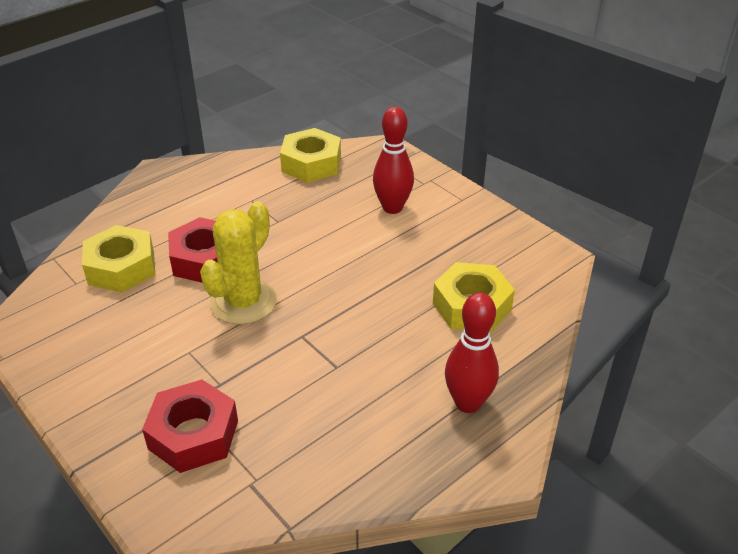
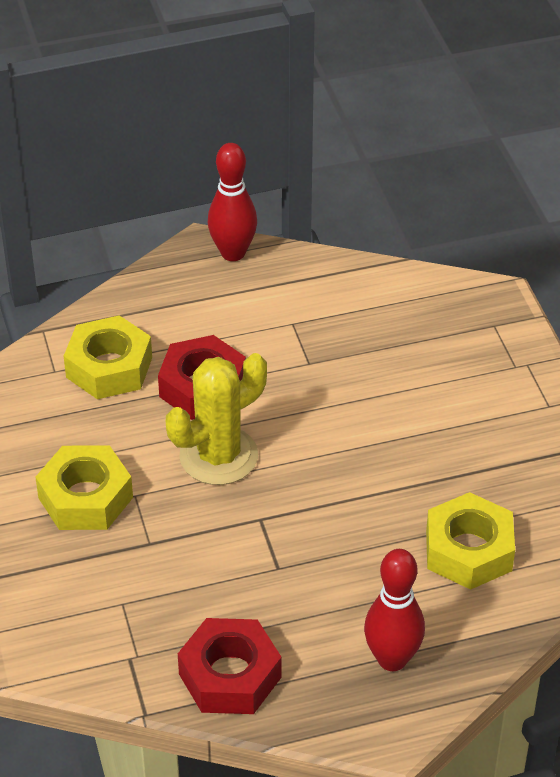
camera: 25 degrees right, 5 degrees up
red nut [142,380,238,473] -> red nut moved to [178,618,282,714]
yellow nut [280,128,341,183] -> yellow nut moved to [35,445,133,530]
red bowling pin [373,107,414,214] -> red bowling pin moved to [208,143,257,261]

